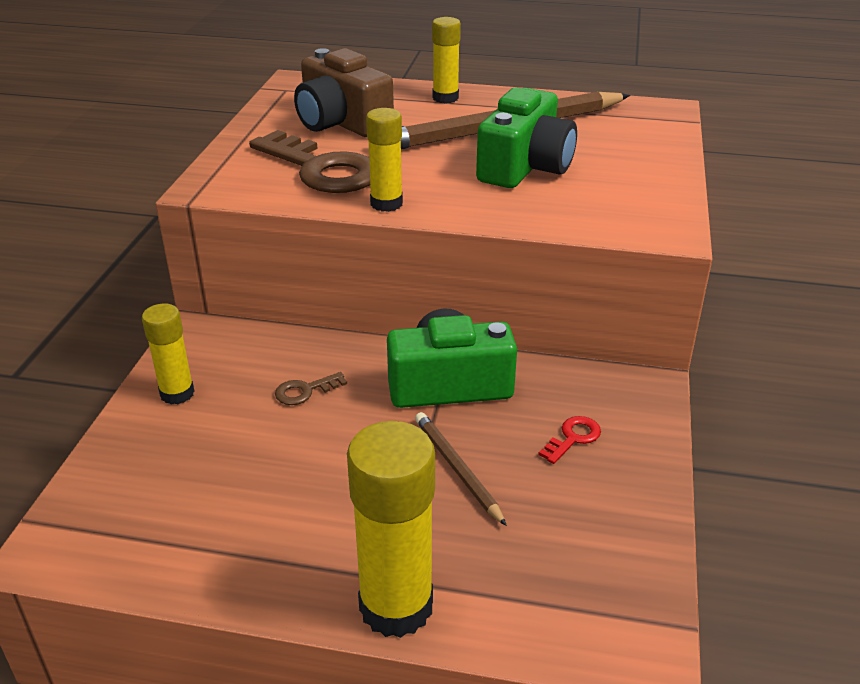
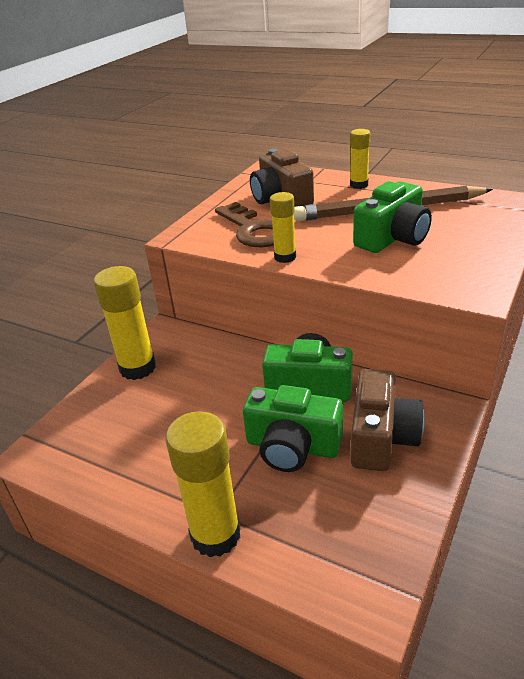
camera: 20 degrees right, 0 degrees up
yellow glue stick [142,304,194,405] -> yellow glue stick [94,266,156,380], size x1.71
brown key [275,372,347,405] -> none
brown pencil [415,412,507,526] -> green camera [243,385,343,472]
red key [538,416,601,464] -> brown camera [351,369,425,471]

